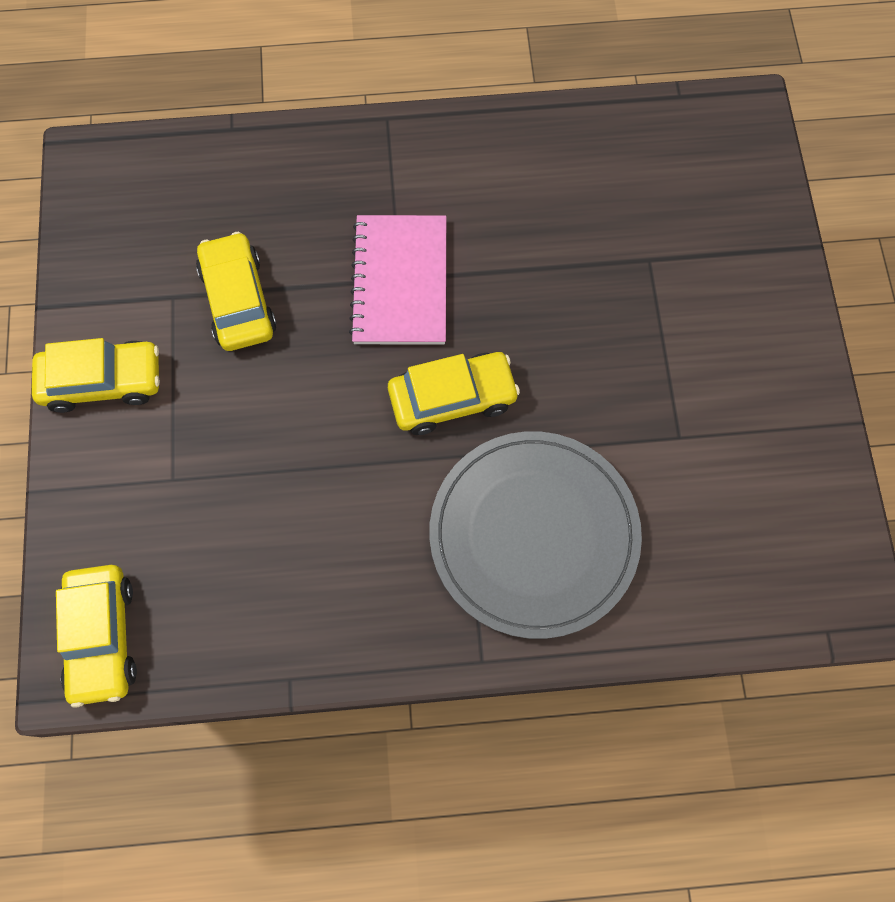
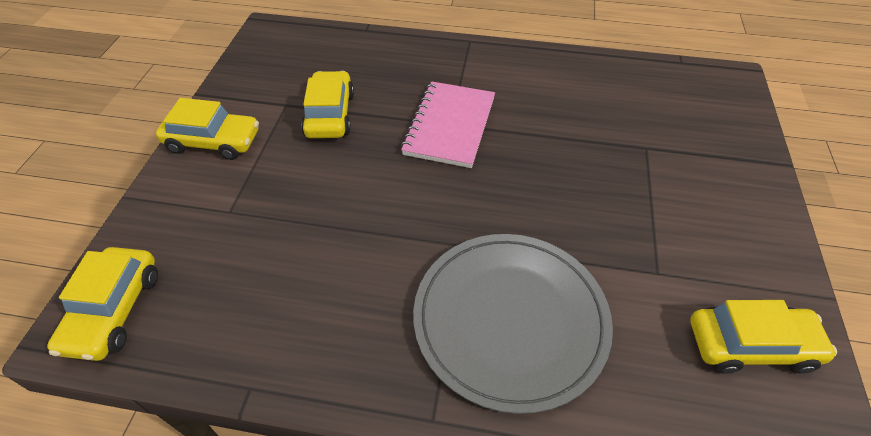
camera: 15 degrees right, 20 degrees down
yellow car [388,352,520,435] -> yellow car moved to [690,300,837,374]

